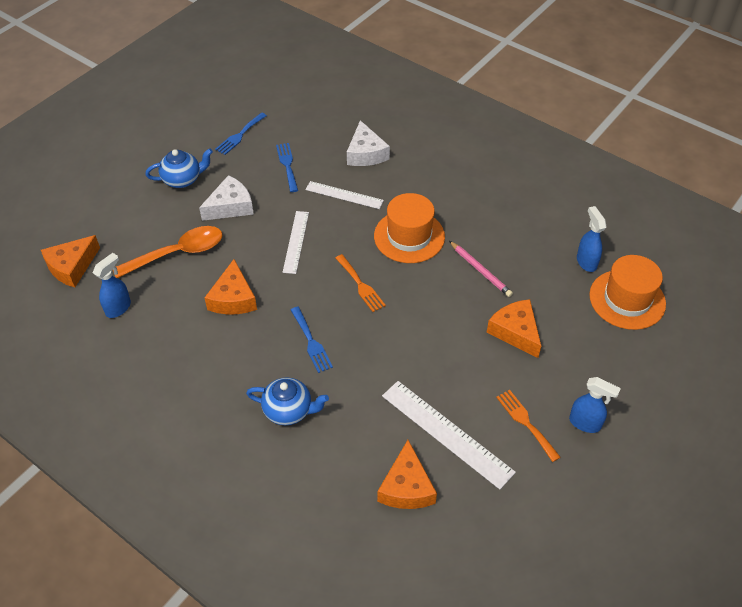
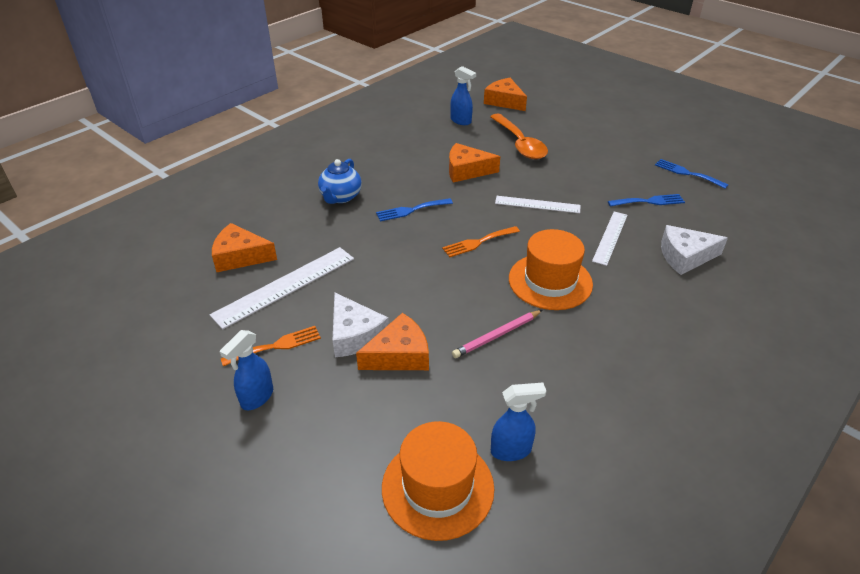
camera: 95 degrees right, 10 degrees down
blue teapot [145,148,213,188] -> none
white cheese [199,175,254,221] -> white cheese moved to [333,292,389,357]

